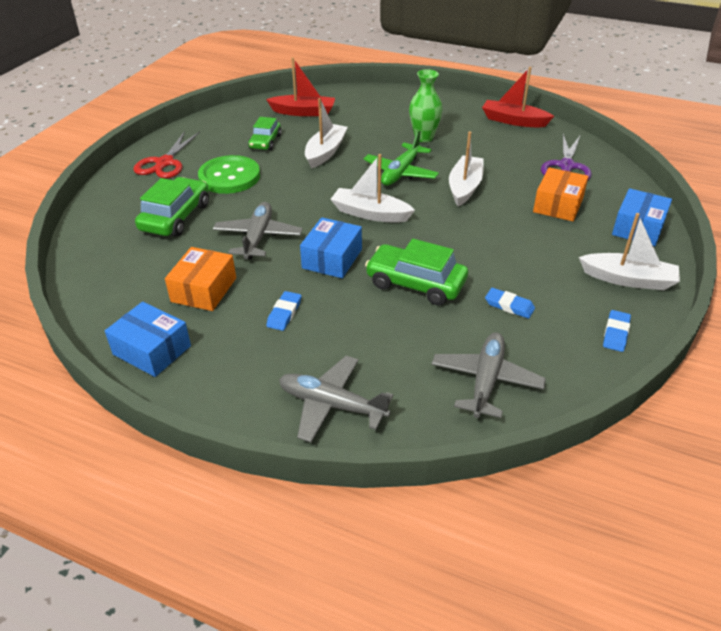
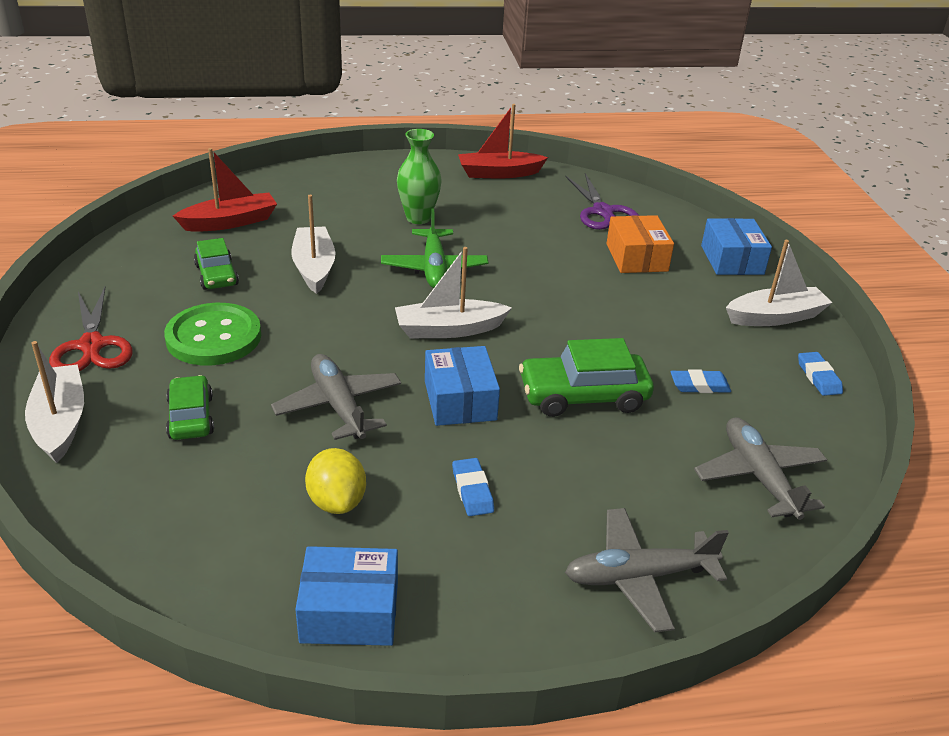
camera: 35 degrees left, 5 degrees down
green car [135,177,209,237] -> green car [166,375,214,440], size x0.64
orange box [165,247,236,311] -> yellow lemon [305,448,366,514]
white boat [449,131,484,207] -> white boat moved to [25,341,84,463]

